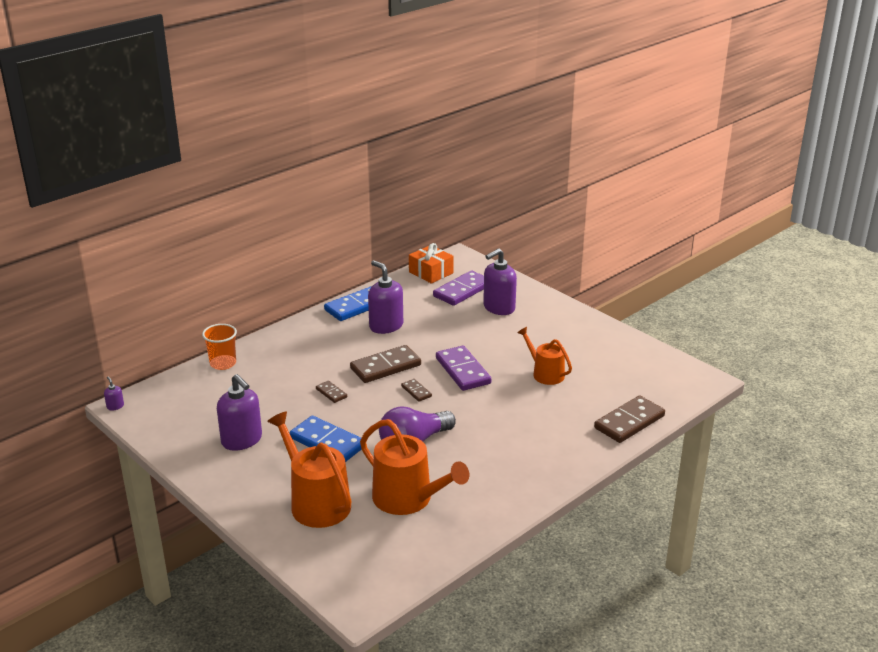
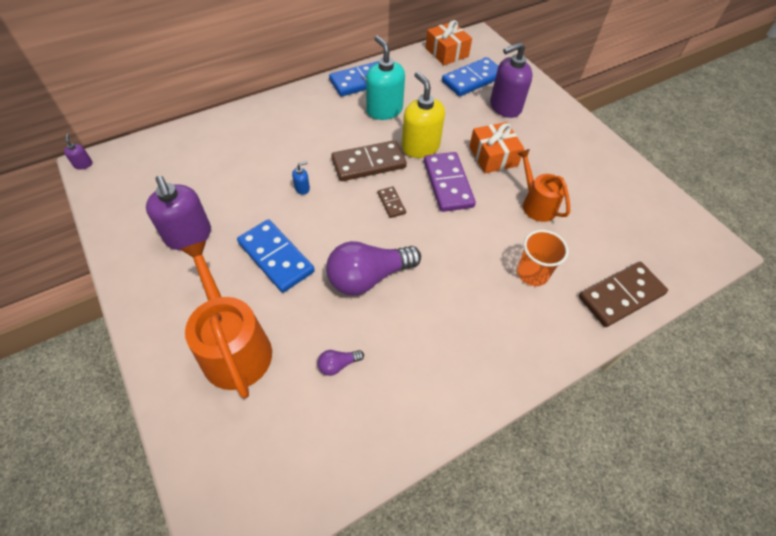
camera: 10 degrees right, 25 degrees up
orange cup [202,324,237,370] -> orange cup moved to [517,230,569,286]
brown domino [316,381,347,403] -> blue soap dispenser [292,161,310,195]
orange watering can [360,419,469,515] -> purple light bulb [317,350,364,376]
purple soap dispenser [368,260,403,334] -> turquoise soap dispenser [366,36,405,120]
purple domino [433,270,484,306] -> blue domino [442,57,498,96]
none -> yellow soap dispenser [402,72,445,158]
none -> orange gift [469,122,524,173]

